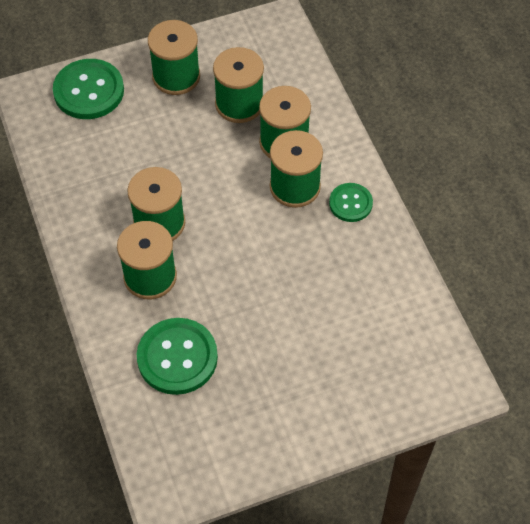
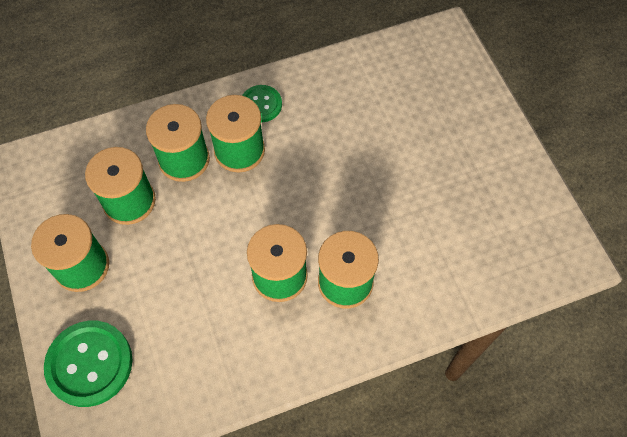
camera: 90 degrees left, 5 degrees up
green button [137,318,218,395] -> none

